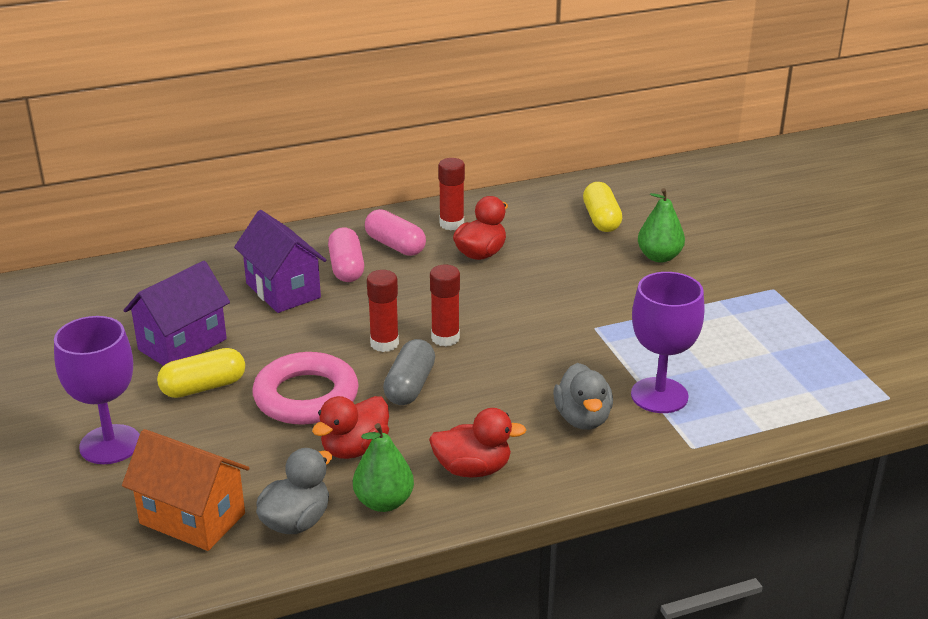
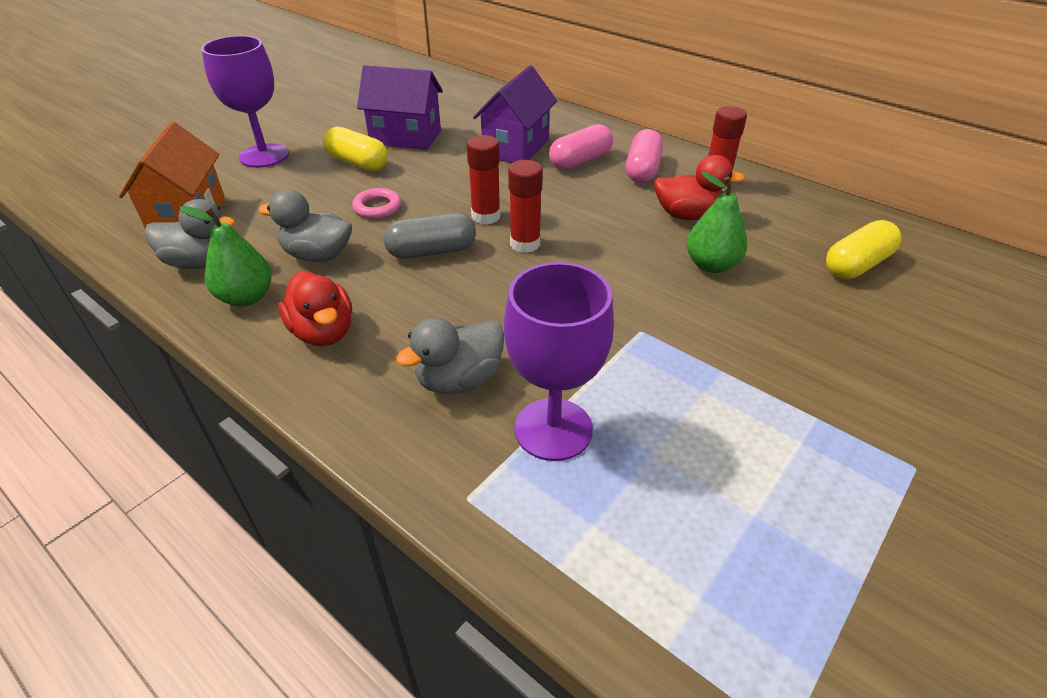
camera: 60 degrees right, 10 degrees up
pink ring [253,352,359,425] -> pink ring [352,188,401,219], size x0.49
red duck [312,396,389,459] -> grey duck [258,189,352,262]
green pear [638,188,685,263] -> green pear moved to [687,172,747,273]

